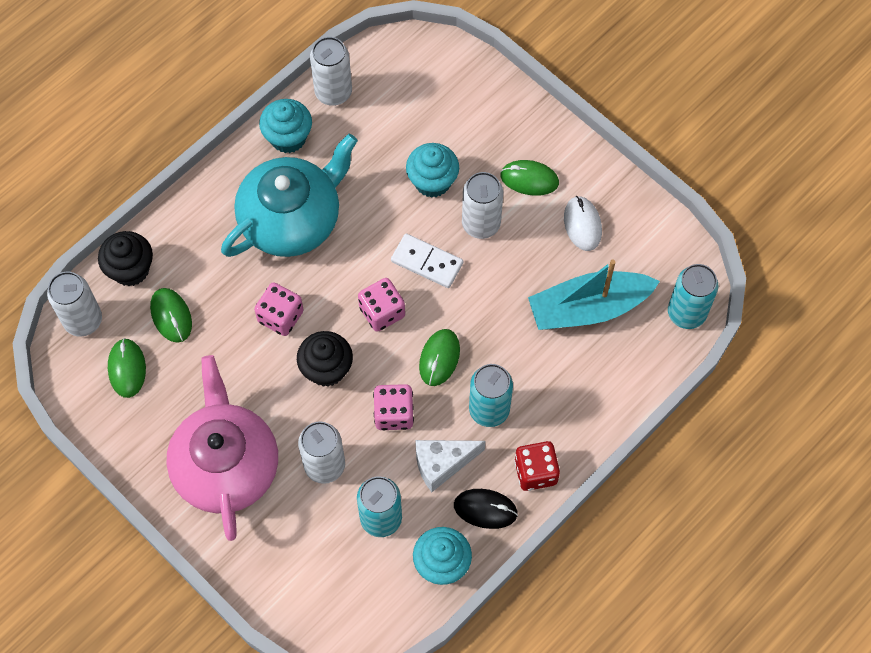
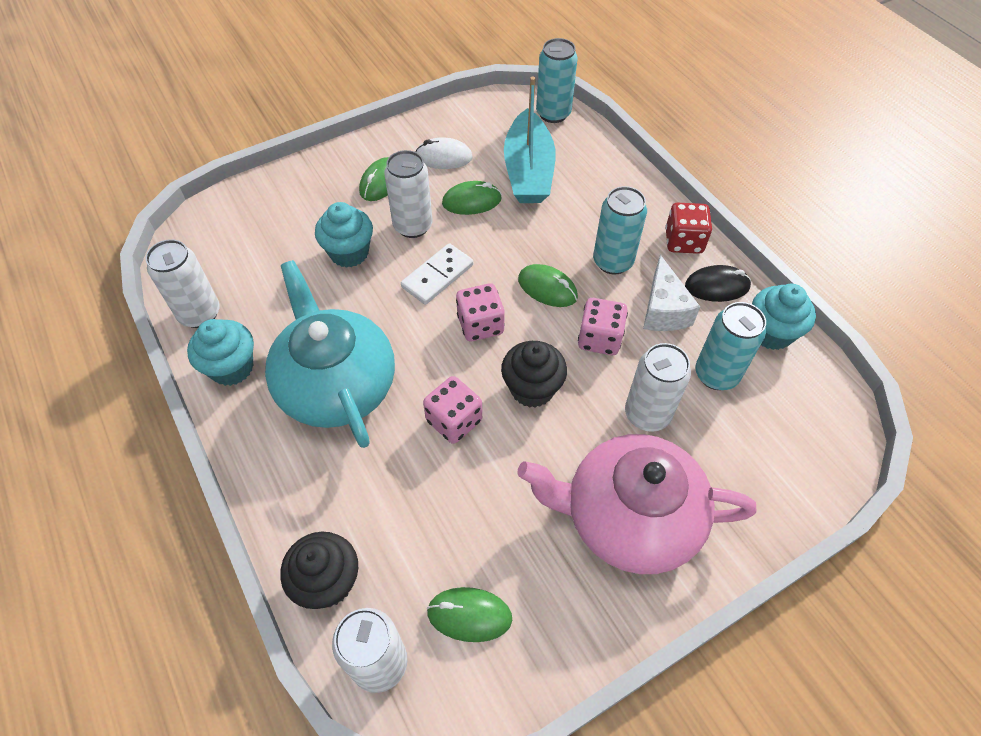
camera: 75 degrees left, 10 degrees down
green mouse [150,288,192,343] -> green mouse moved to [442,181,502,215]
black mouse [454,489,518,529] -> black mouse turned 60 degrees clockwise [685,265,751,302]

